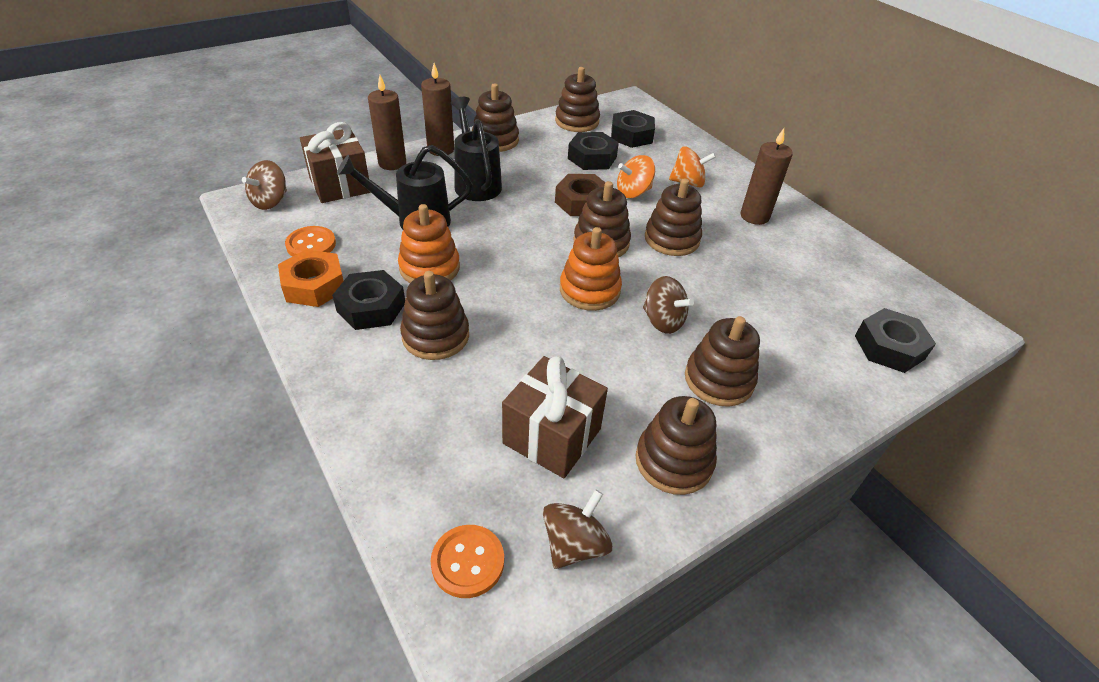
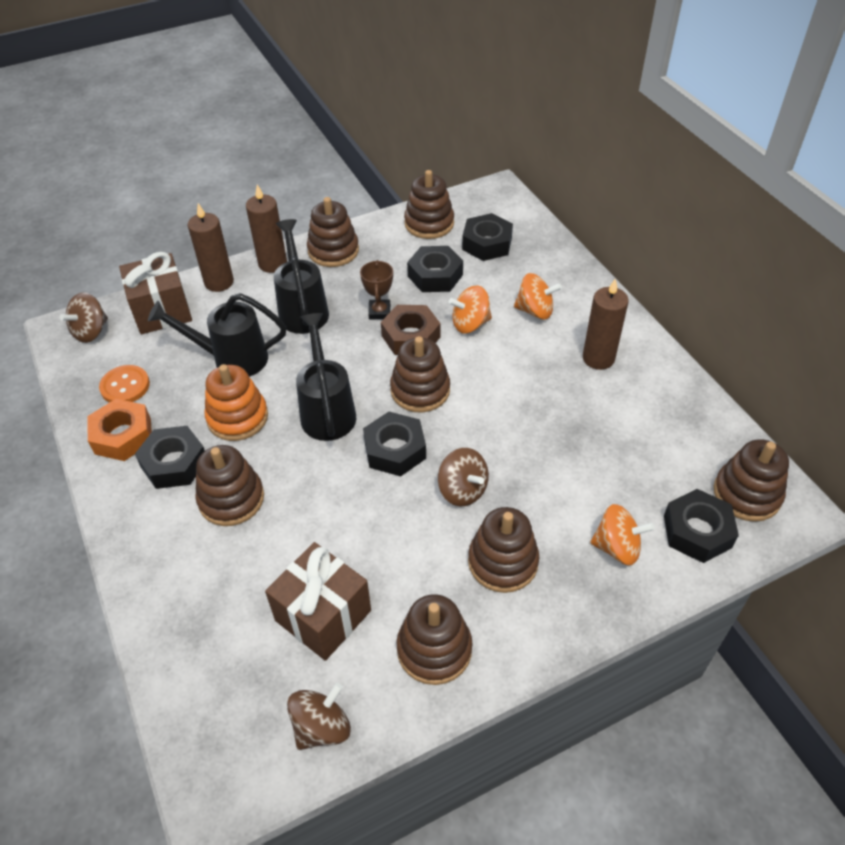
camera: 10 degrees right, 5 degrees up
orange button [431,525,504,598] -> none
orange stacking toy [560,227,622,311] -> black nut [363,412,426,476]
brown stacking toy [645,178,702,256] -> brown stacking toy moved to [714,439,789,522]
none -> black watering can [296,313,356,441]
none -> brown trophy [360,260,393,319]
none -> orange spinning top [590,504,655,565]

